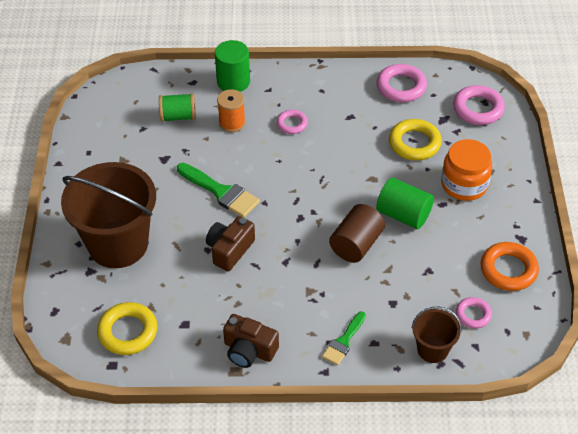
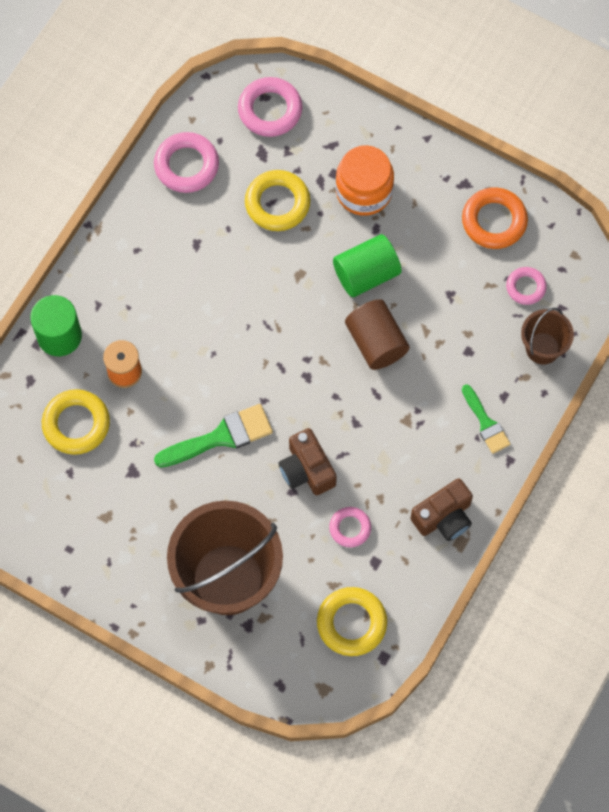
camera: 60 degrees left, 20 degrees up
green spool [159,93,196,122] -> yellow ring [42,389,110,455]
pink ring [277,110,308,134] -> pink ring moved to [329,507,371,547]

